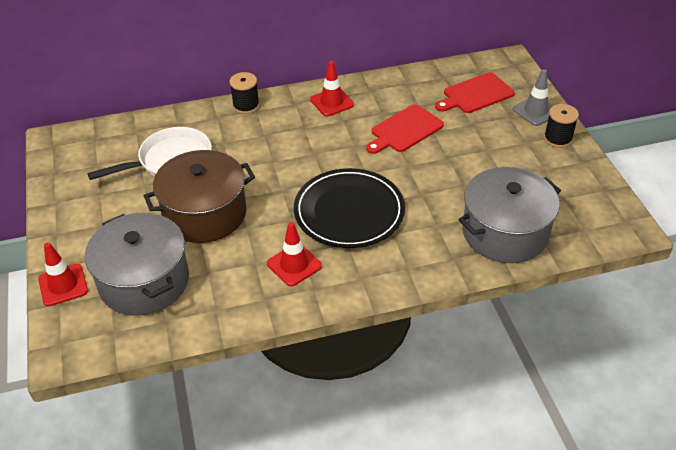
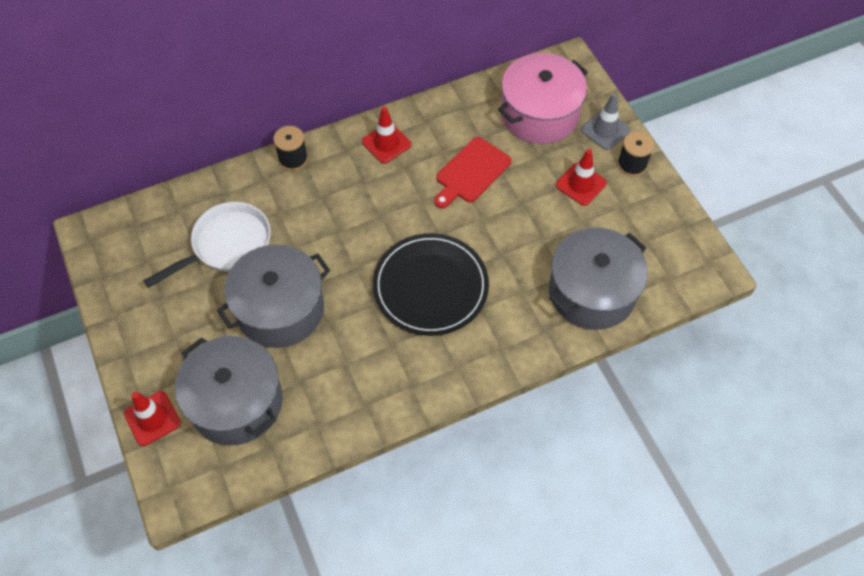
camera: 10 degrees left, 15 degrees up
brown pot [144,150,255,243] -> grey pot [217,244,330,348]
red traffic cone [267,222,322,286] -> red traffic cone moved to [556,149,607,206]
red cutting board [435,72,515,113] -> pink pot [498,53,588,144]

